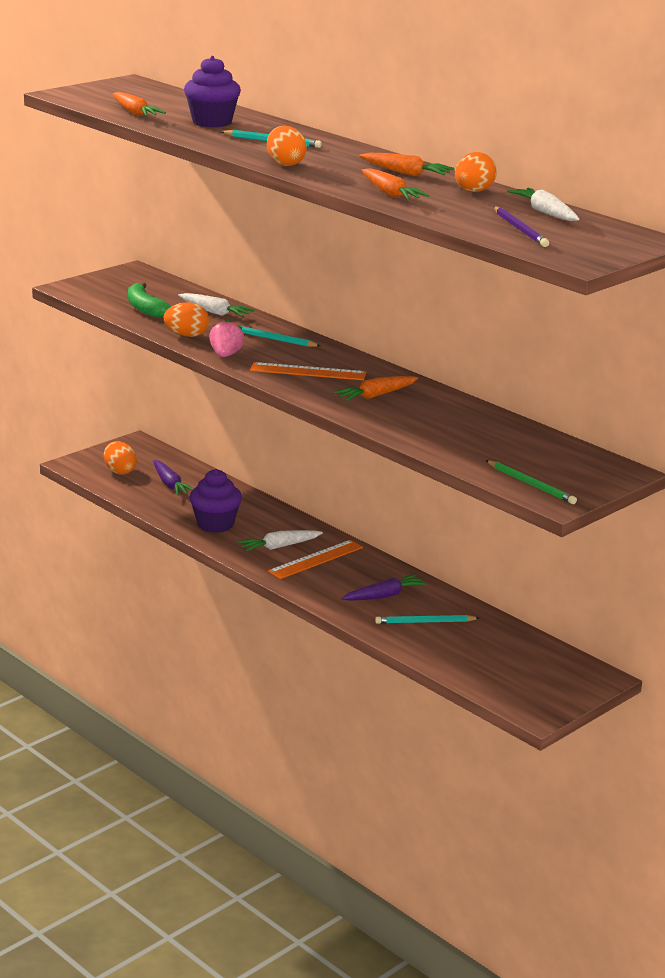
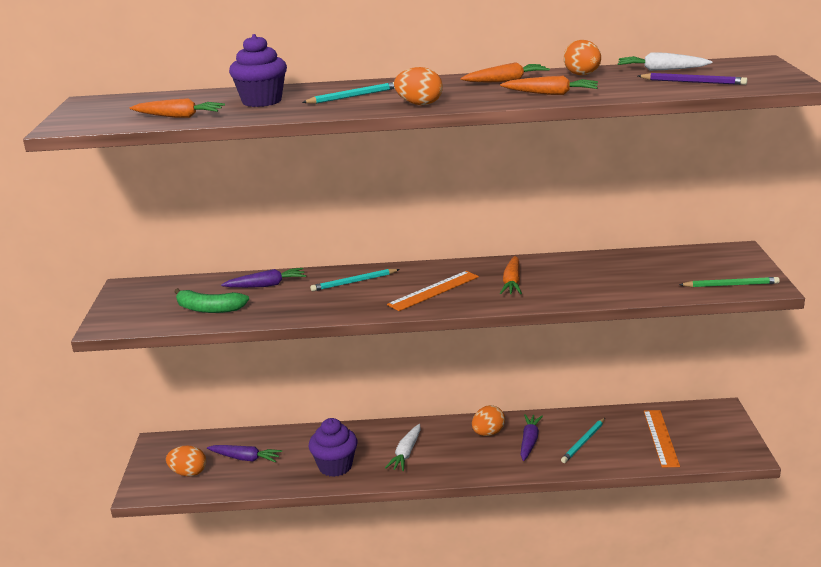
camera: 45 degrees left, 0 degrees up
orange egg [164,302,209,337] -> orange egg moved to [472,405,505,436]
white carrot [178,293,255,317] -> purple carrot [221,268,306,288]
pink strawberry [209,319,244,357] -> none
orange ruler [268,540,363,579] -> orange ruler moved to [644,410,680,468]

